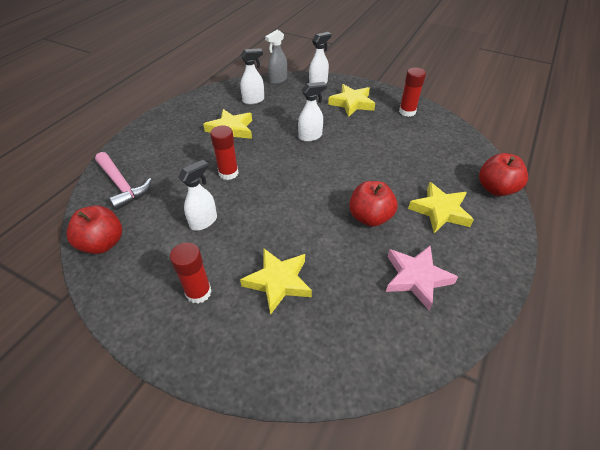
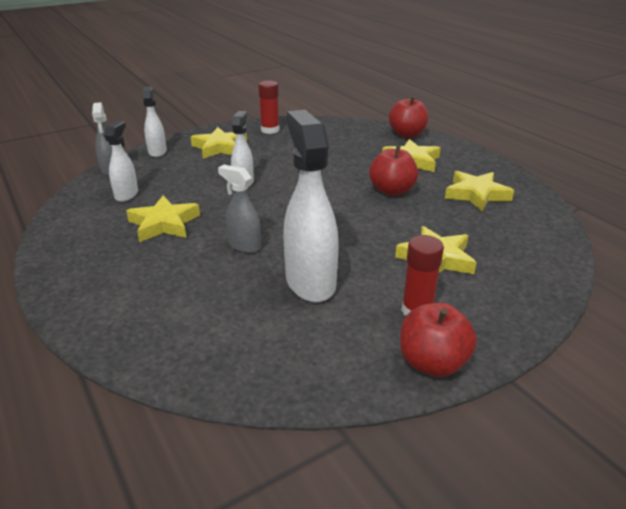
camera: 60 degrees left, 15 degrees down
red apple [66,205,122,254] -> red apple moved to [400,303,477,377]
pink hammer [95,152,152,210] -> none
white spray bottle [178,160,217,230] -> white spray bottle [283,110,339,302], size x1.81
red glue stick [210,125,239,180] -> grey spray bottle [218,165,261,253]
pink star [386,245,458,310] -> yellow star [445,171,514,211]

